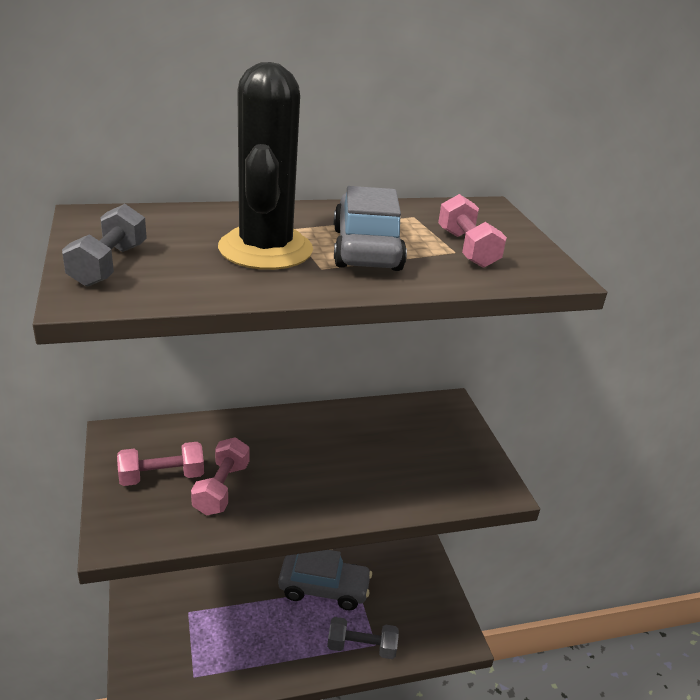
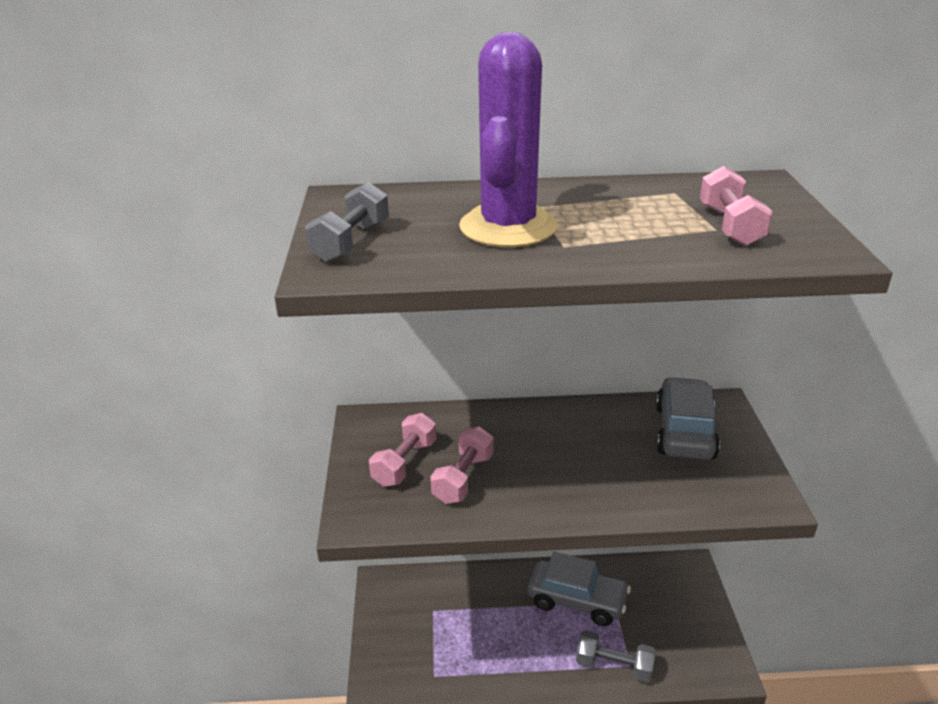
camera: 15 degrees right, 0 degrees up
pink dumbbell [117,442,204,486] -> pink dumbbell turned 60 degrees counterclockwise [369,413,437,487]
black cactus [218,62,313,270] -> purple cactus [459,32,558,247]
grey car [334,186,407,271] -> grey car moved to [656,377,720,460]

